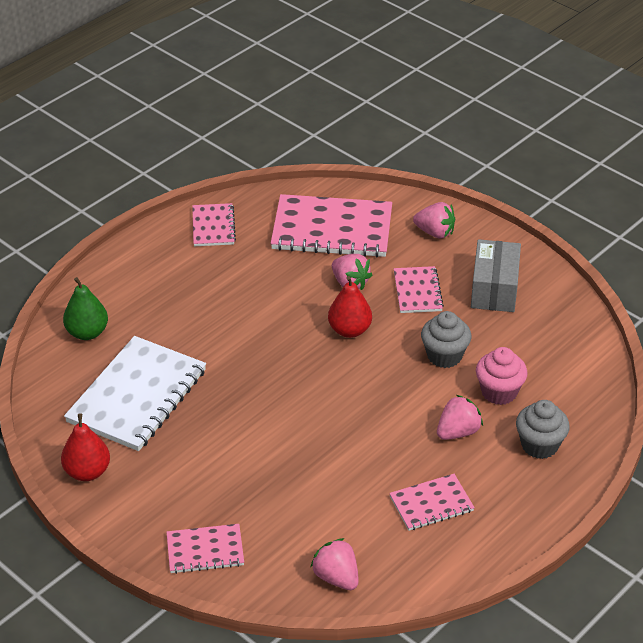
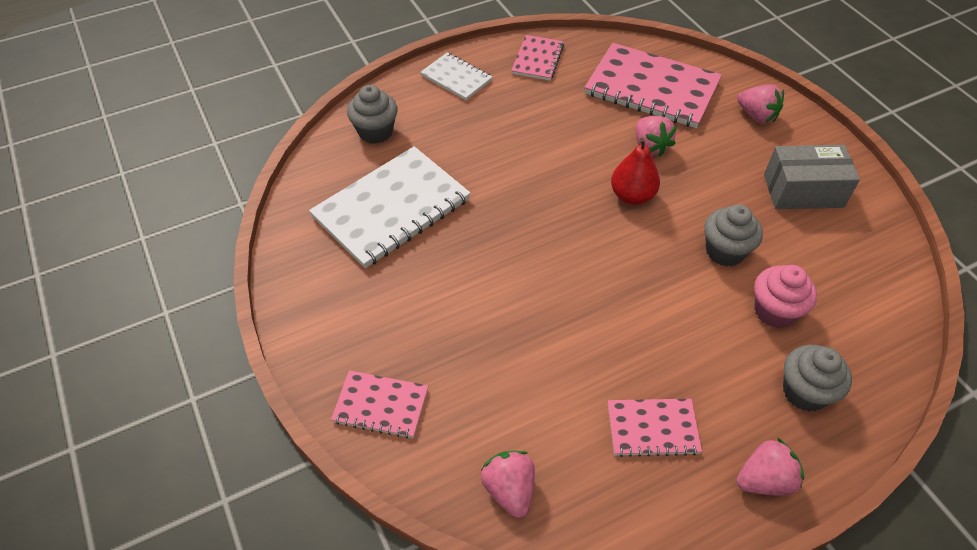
camera: 20 degrees right, 10 degrees up
red pear [61,413,110,481] -> none
green pear [63,277,108,340] -> grey cupcake [347,85,398,144]
pink notebook [394,266,444,313] -> none
pink strawberry [437,395,483,440] -> pink strawberry moved to [736,438,804,495]
grey box [471,239,521,312] -> grey box turned 60 degrees clockwise [764,145,860,209]
none -> white notebook [420,52,492,100]

